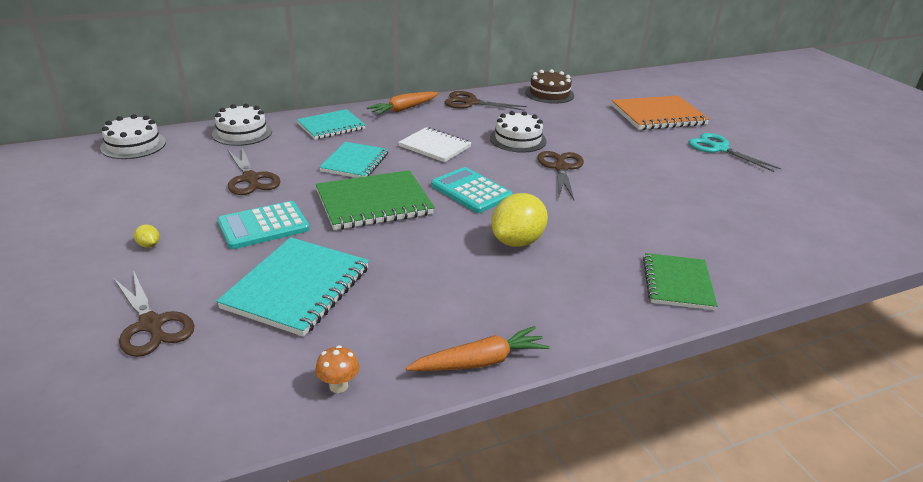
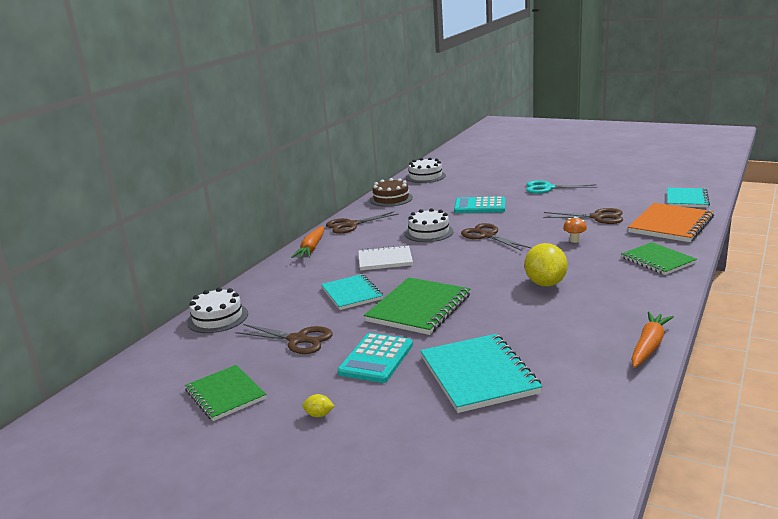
camera: 35 degrees left, 10 degrees down
white cake [100,114,166,159] -> white cake moved to [406,157,446,183]
brown scissors [114,270,194,357] -> brown scissors moved to [543,208,623,224]
turquoise notebook [297,109,366,139] -> turquoise notebook moved to [667,188,710,207]
orange mushroom [315,345,359,393] -> orange mushroom moved to [563,217,587,243]
turquoise calculator [431,167,513,213] -> turquoise calculator moved to [454,196,505,213]
orange notebook [612,96,710,130] -> orange notebook moved to [628,203,714,242]
none -> green notebook [185,365,266,421]

